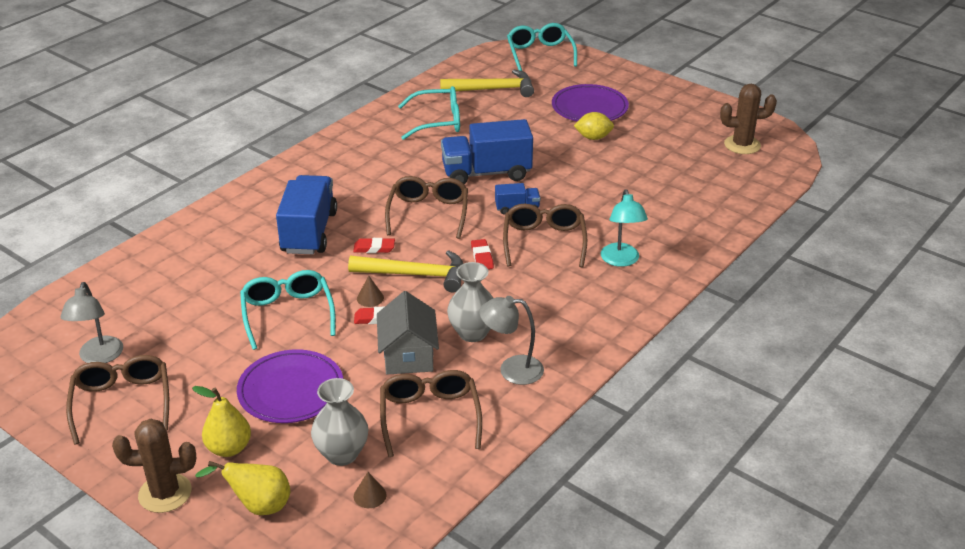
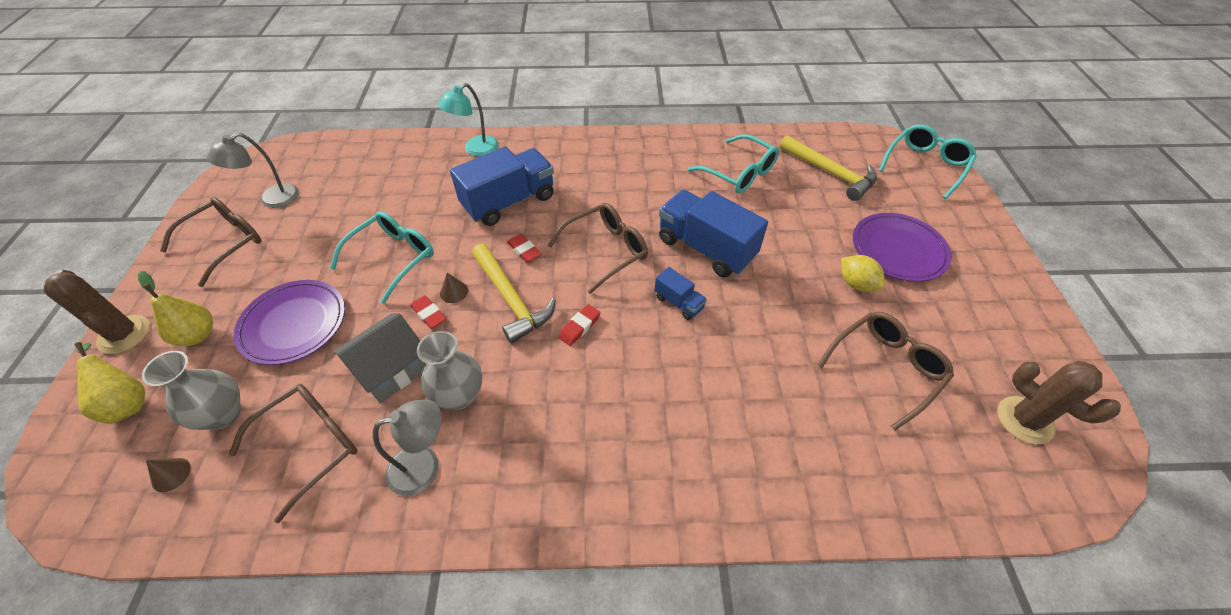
camera: 50 degrees right, 15 degrees up
grey lamp [479,296,544,385] -> grey lamp turned 105 degrees clockwise [373,400,442,496]
brown glasses [503,204,587,267] -> brown glasses moved to [817,312,954,431]
turquoise lamp [601,189,648,267] -> turquoise lamp moved to [438,83,498,156]

